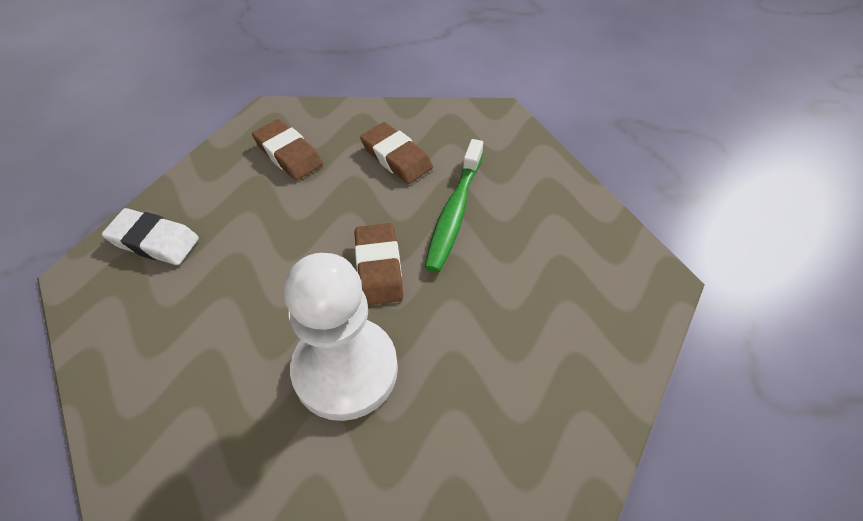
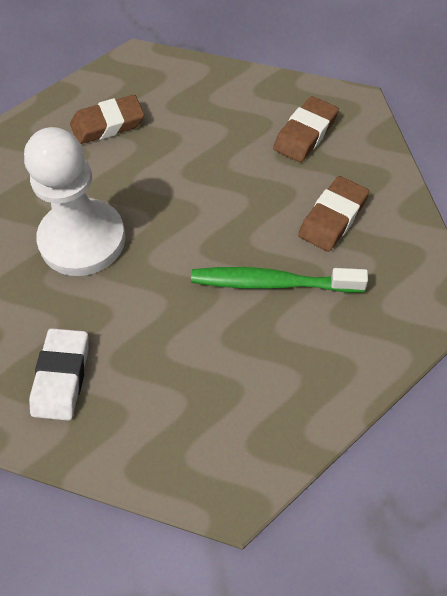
camera: 80 degrees right, 5 degrees up
white eraser [102,208,199,265] -> white eraser moved to [29,328,89,421]
brown eraser [354,223,404,305] -> brown eraser moved to [70,95,145,144]

